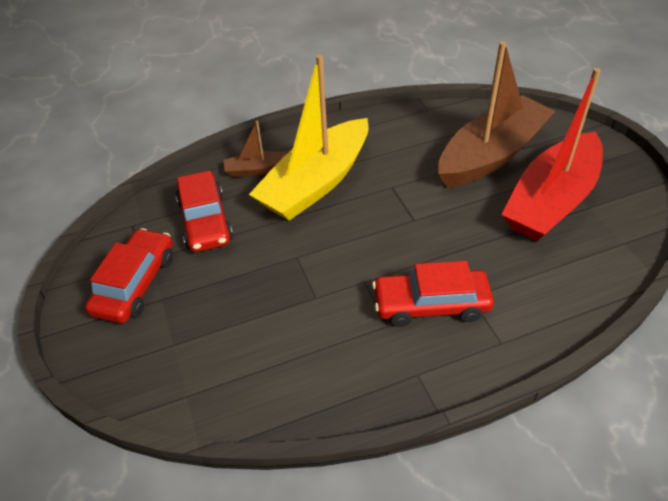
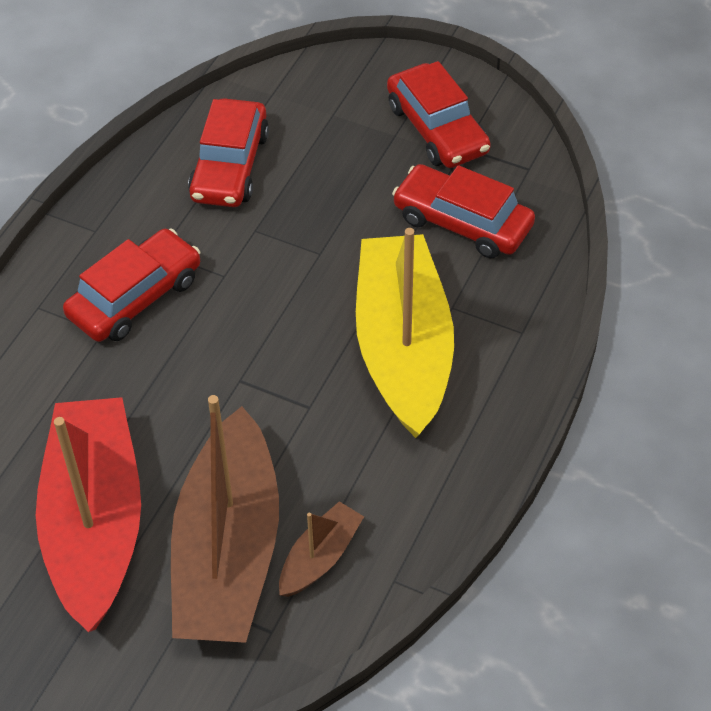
camera: 135 degrees right, 5 degrees up
brown boat [224,121,287,177] -> brown boat moved to [279,501,364,597]
none -> red car [188,98,269,207]

